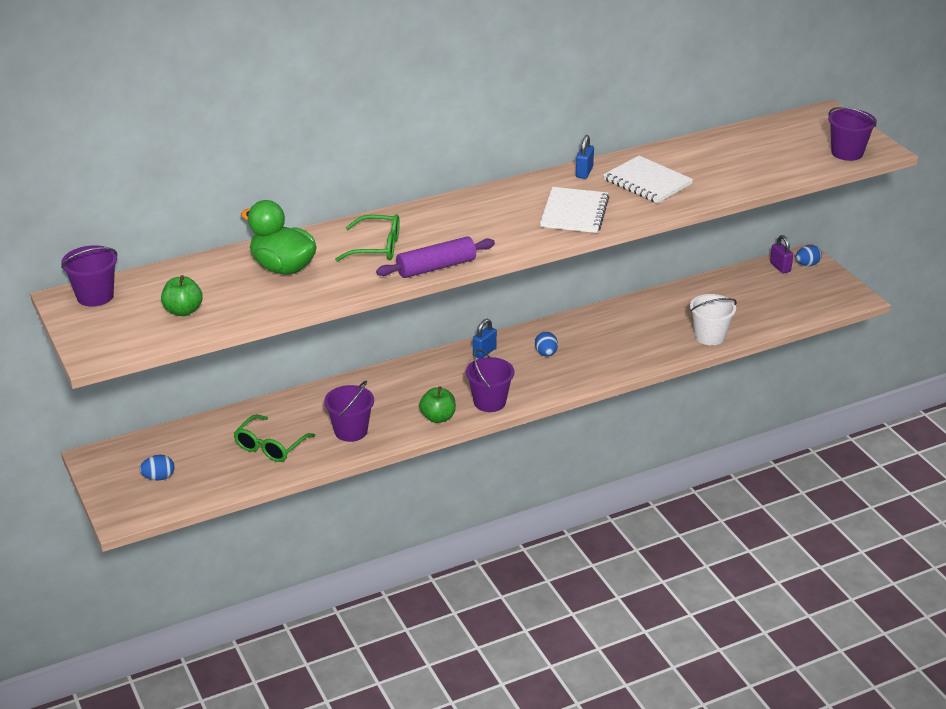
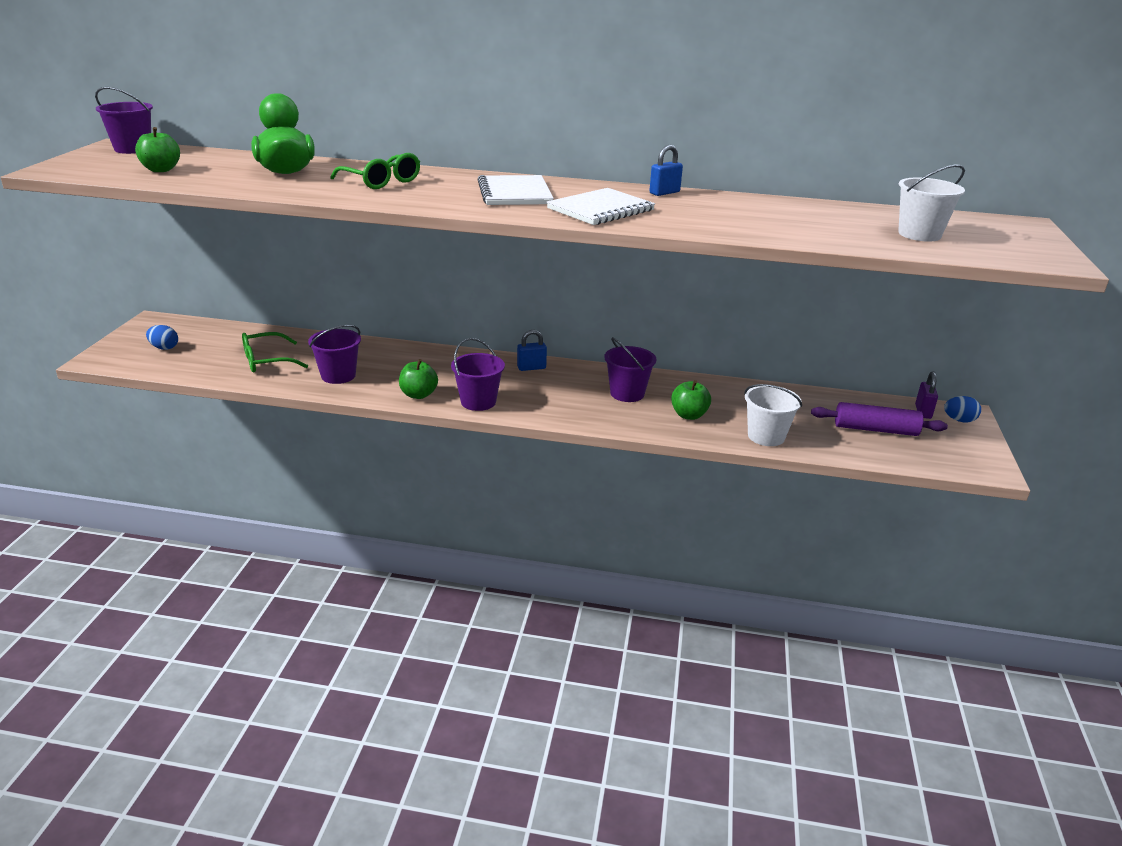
camera: 35 degrees right, 5 degrees down
purple rolling pin [376,236,495,278] -> purple rolling pin moved to [811,402,948,436]
blue egg [535,332,558,357] -> none
white notebook [603,156,693,203] -> white notebook moved to [477,175,554,205]
purple bucket [828,107,877,161] -> purple bucket moved to [605,337,656,402]
none -> green apple [671,380,711,420]
none -> white bucket [898,165,965,242]

